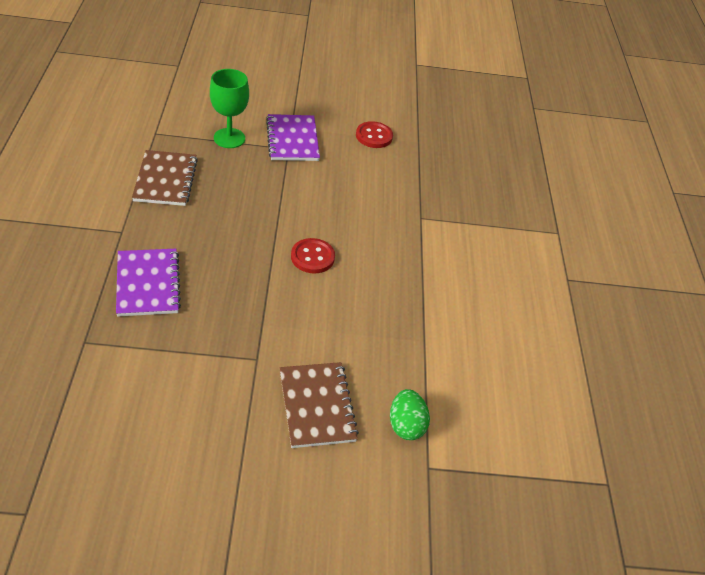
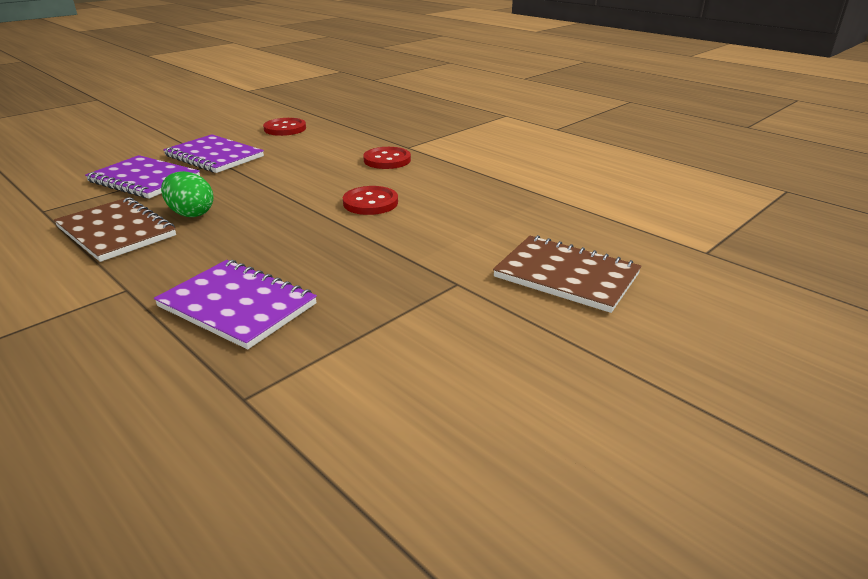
camera: 40 degrees left, 15 degrees down
green goblet [210,69,249,148] -> purple notebook [85,155,200,199]
green egg [390,389,430,440] -> green egg moved to [161,171,214,217]
none -> red button [363,147,411,169]

